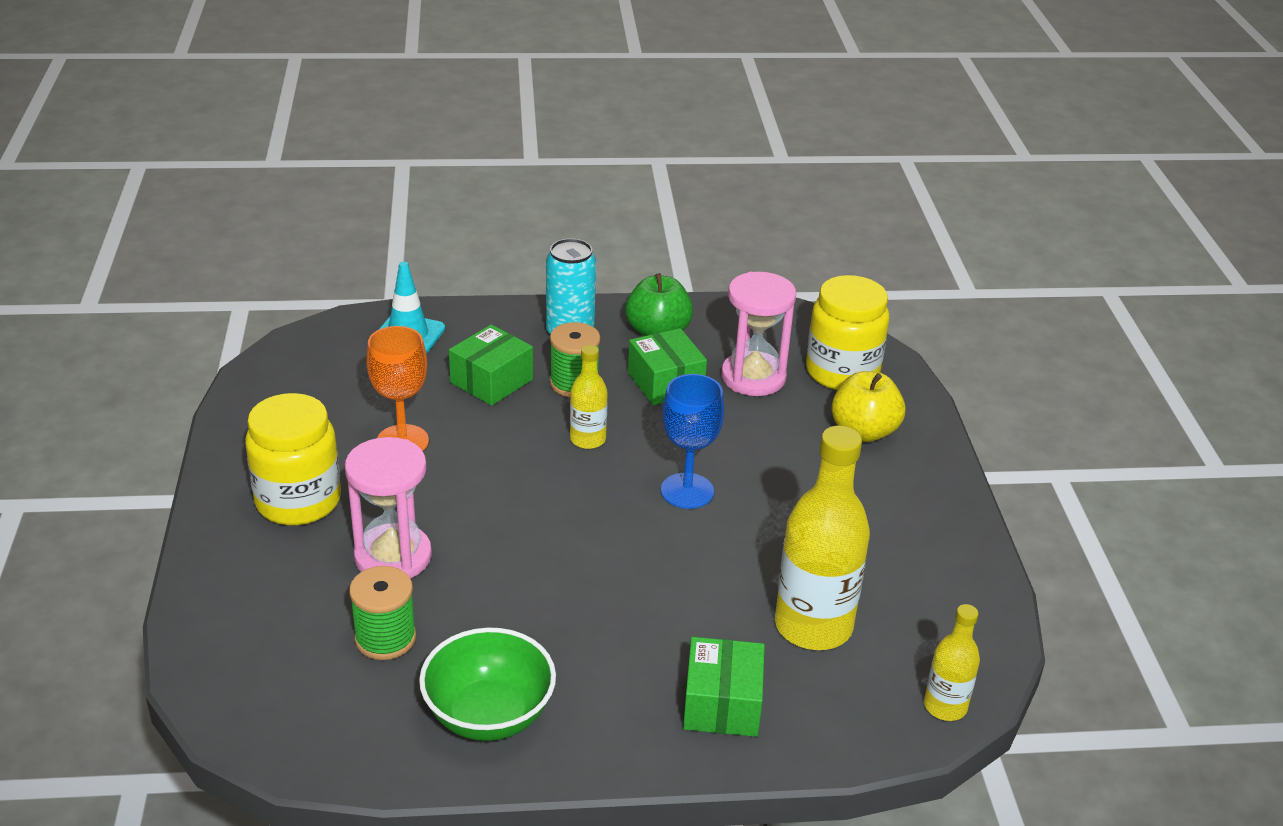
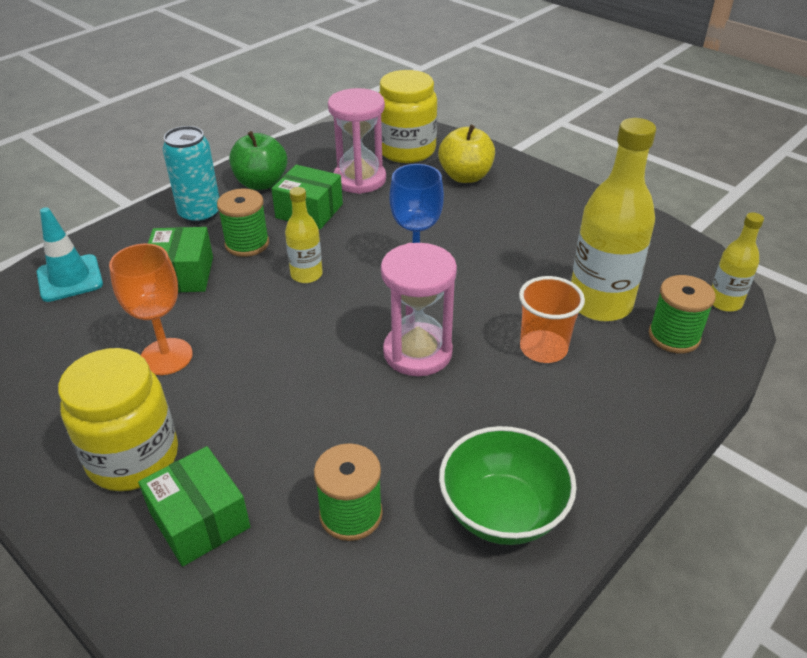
camera: 40 degrees left, 5 degrees up
pink hourglass [345,437,432,579] -> pink hourglass moved to [381,243,457,376]
green box [683,637,765,737] -> green box moved to [138,446,251,567]
none -> orange cup [519,276,585,363]
none -> green spool [649,275,716,354]

